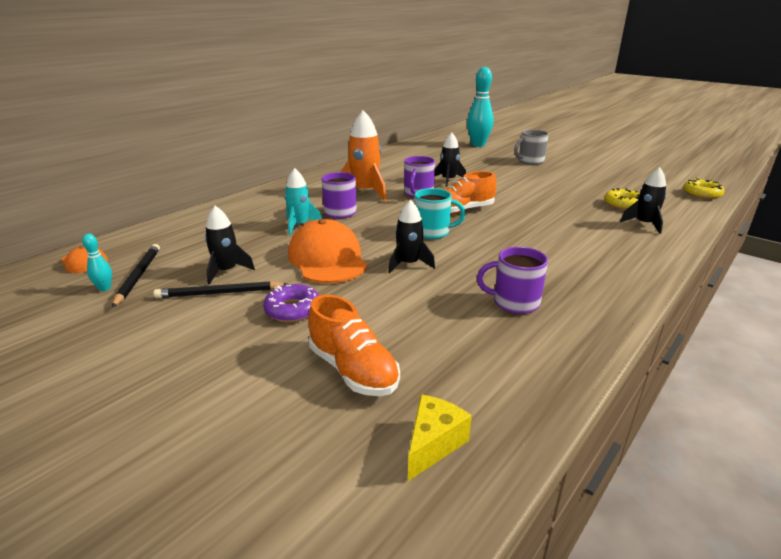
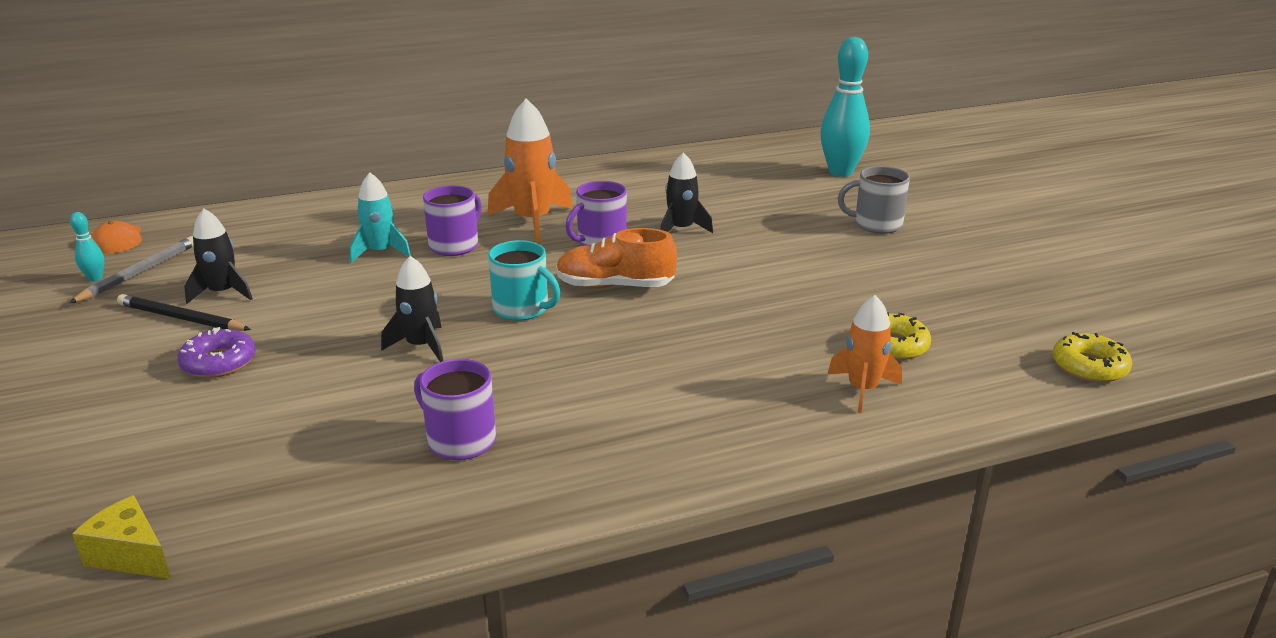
camera: 30 degrees right, 0 degrees up
black pencil [112,244,160,308] -> grey pencil [69,236,194,303]
orange cap [288,219,367,283] -> none
orange shoe [308,295,400,396] -> none
yellow cheese [408,395,472,481] -> yellow cheese turned 120 degrees counterclockwise [72,495,171,579]
black rocket [620,167,666,234] -> orange rocket [828,295,902,413]

